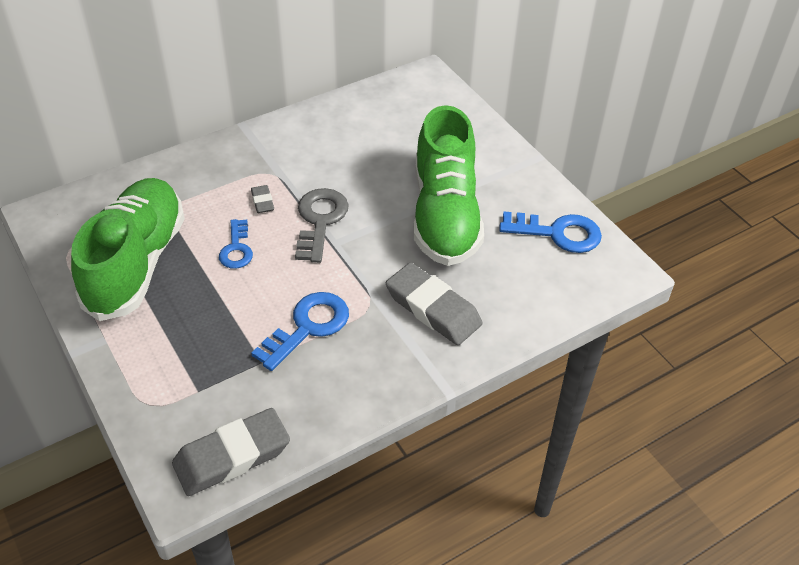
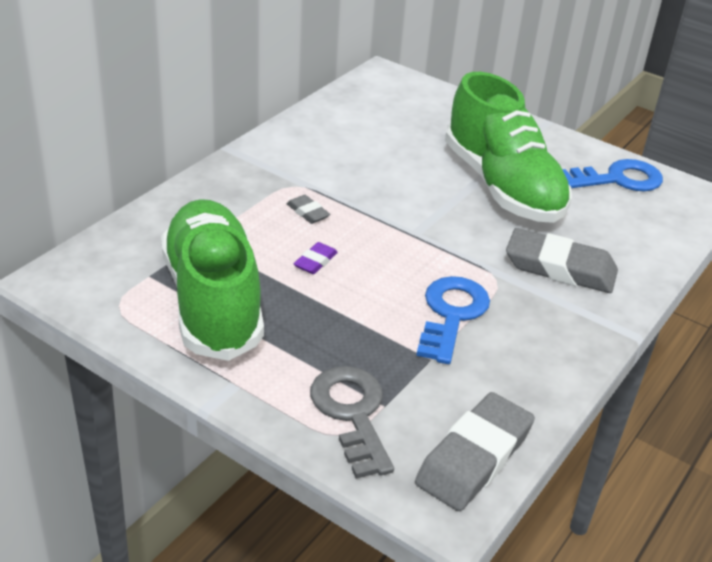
camera: 25 degrees left, 10 degrees down
blue key [219,219,253,269] -> purple eraser [293,242,338,274]
grey key [295,188,349,263] -> grey key moved to [310,366,394,479]

